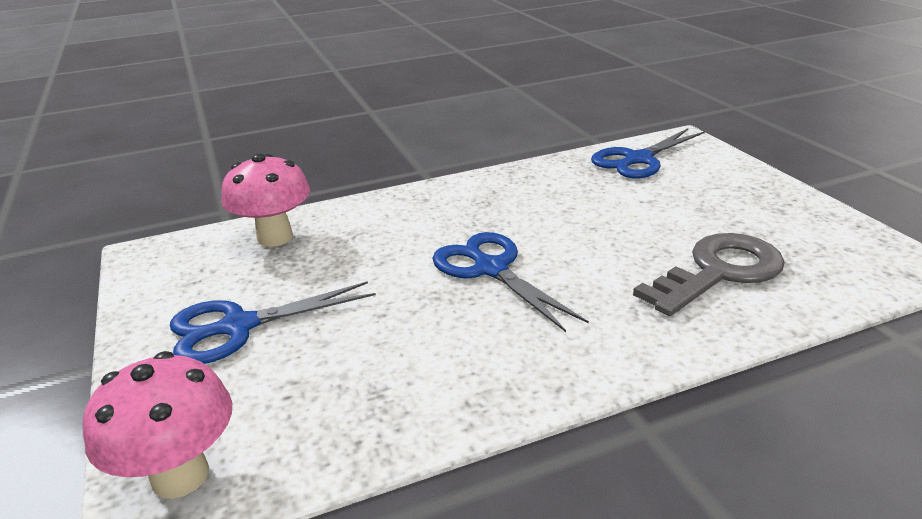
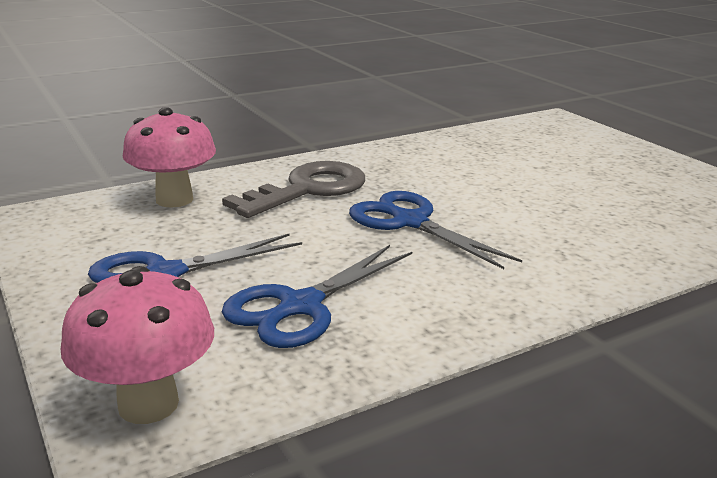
camera: 10 degrees left, 5 degrees down
blue scissors [591,129,705,179] -> blue scissors moved to [222,245,412,348]
grey key [633,233,785,316] -> grey key moved to [222,161,365,218]

